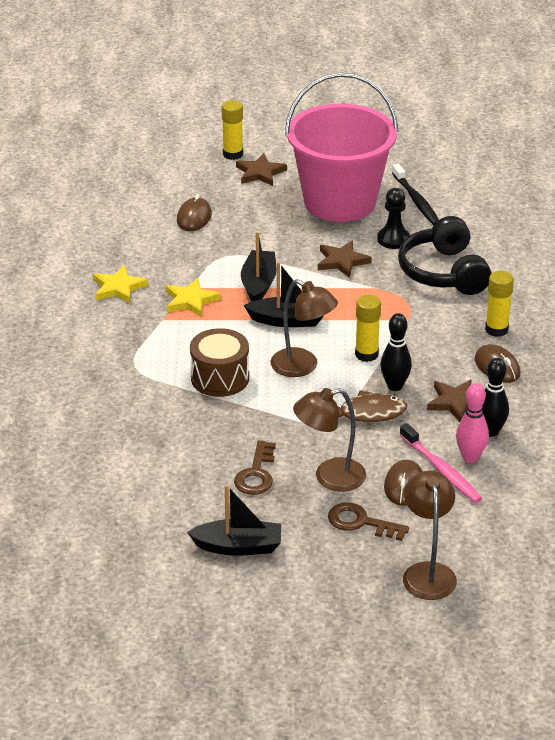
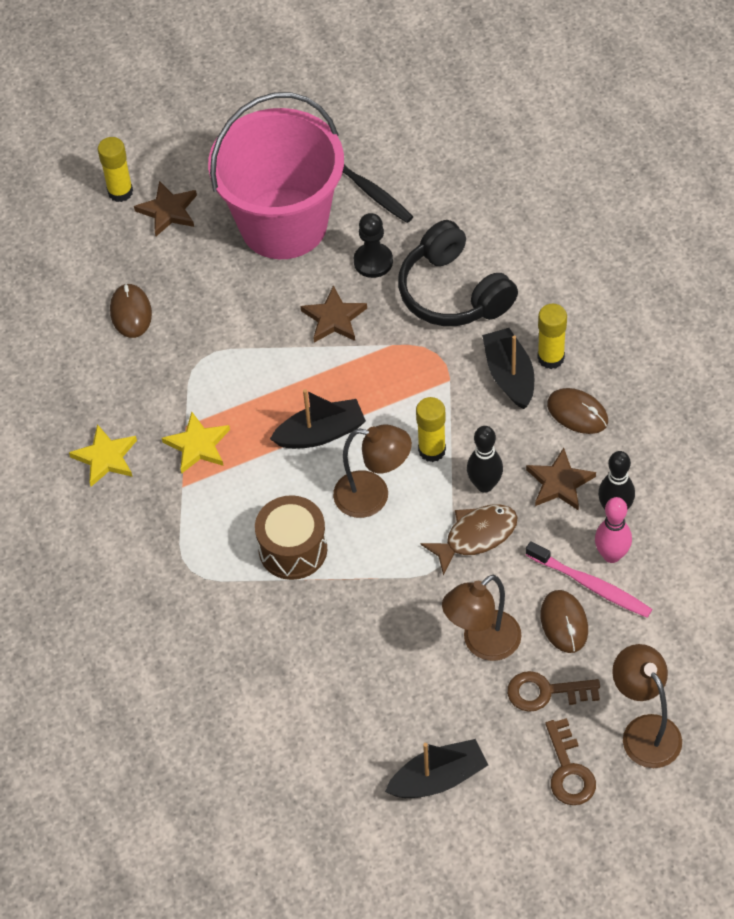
camera: 20 degrees left, 20 degrees up
brown key [234,440,276,495] -> brown key moved to [545,718,596,805]
black boat [241,231,277,301] -> black boat moved to [482,328,534,409]

